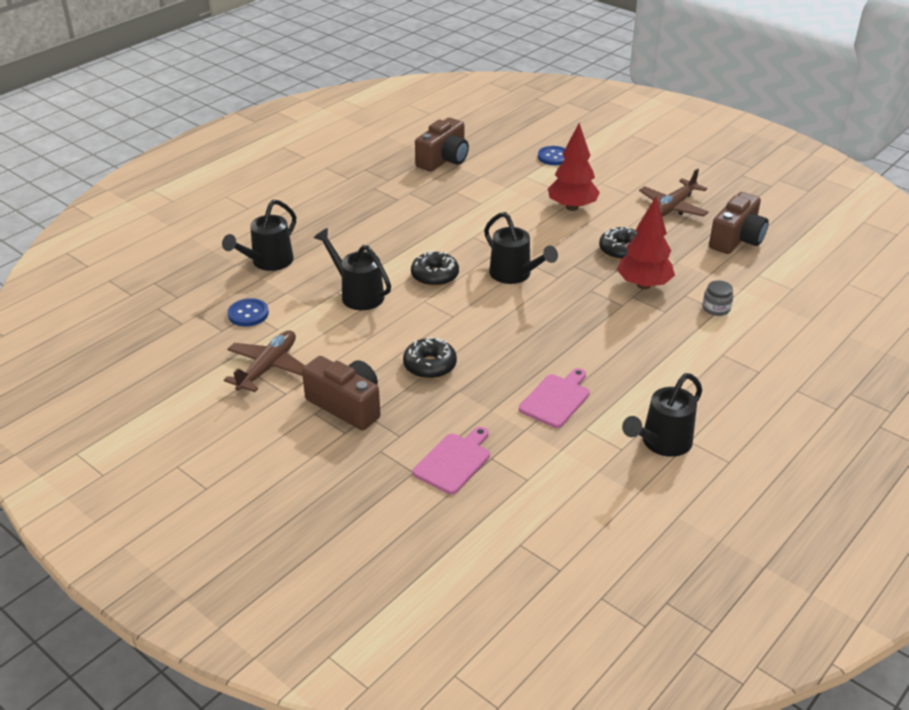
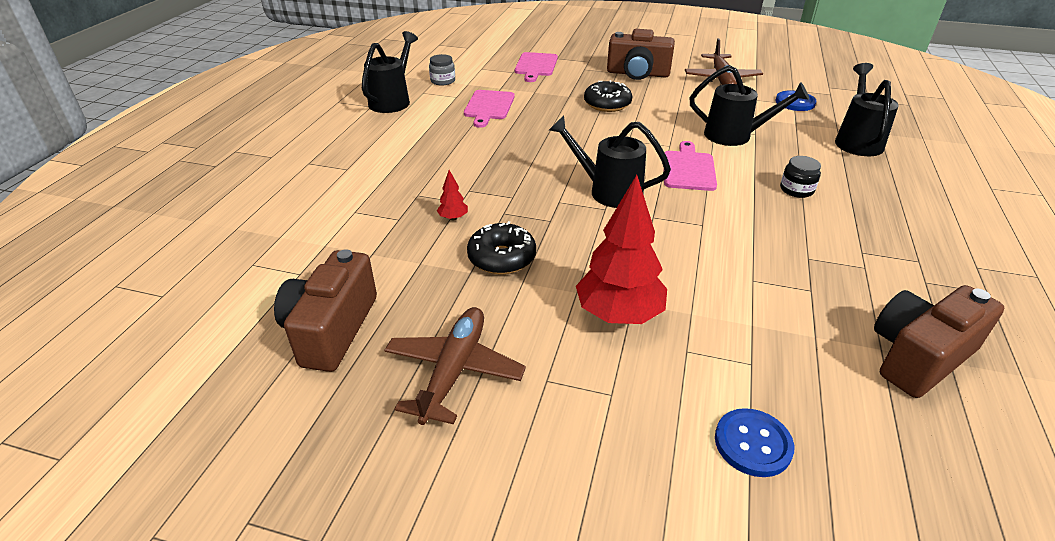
camera: 155 degrees right, 0 degrees up
black donut [411,251,459,287] -> pink cutting board [664,141,717,191]
brown camera [415,118,469,172] -> brown camera turned 45 degrees clockwise [874,285,1004,398]
red tree [617,197,675,289] -> red tree [437,170,468,220], size x0.42
grey jar [703,280,734,316] -> grey jar moved to [429,54,455,85]
none -> black jar [780,156,821,198]

